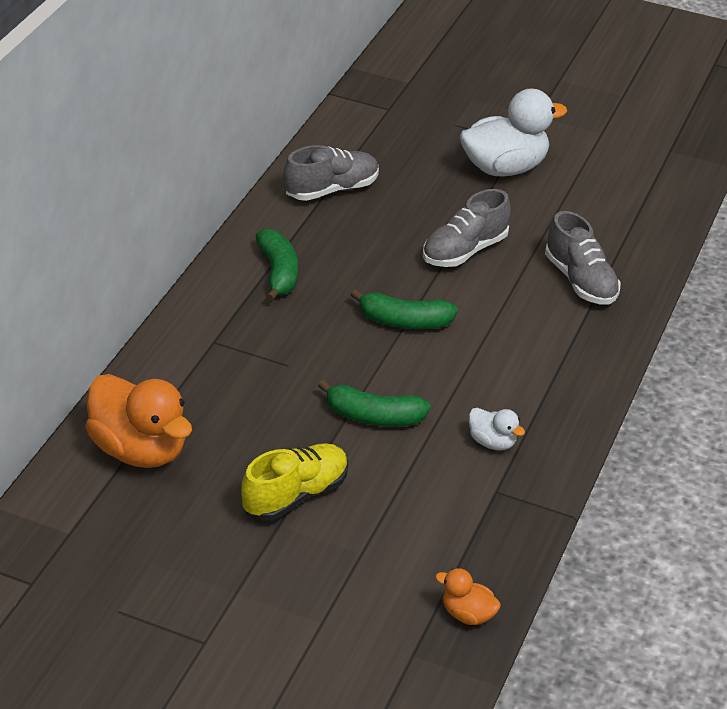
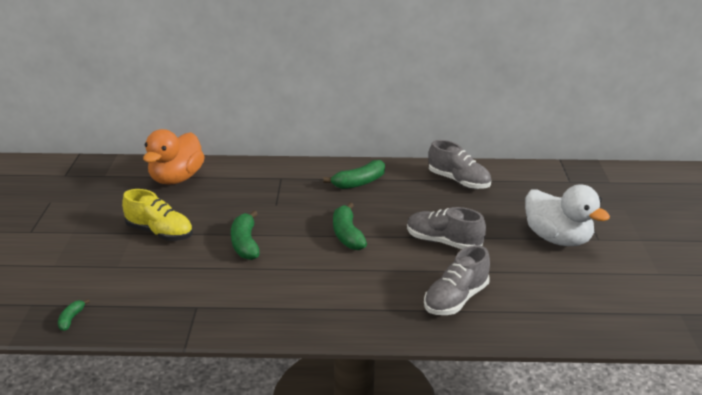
camera: 70 degrees right, 10 degrees down
orange duck [435,568,501,625] -> green banana [58,299,90,331]
white duck [469,408,525,450] -> none

